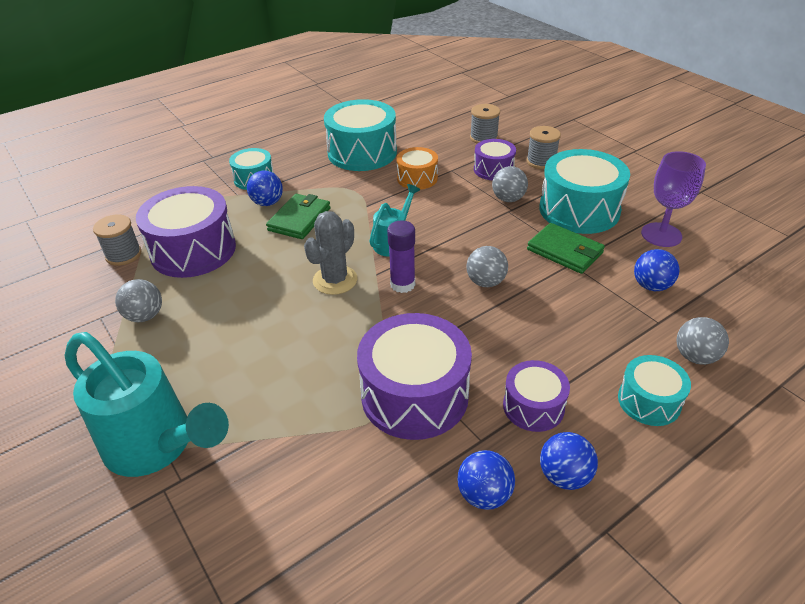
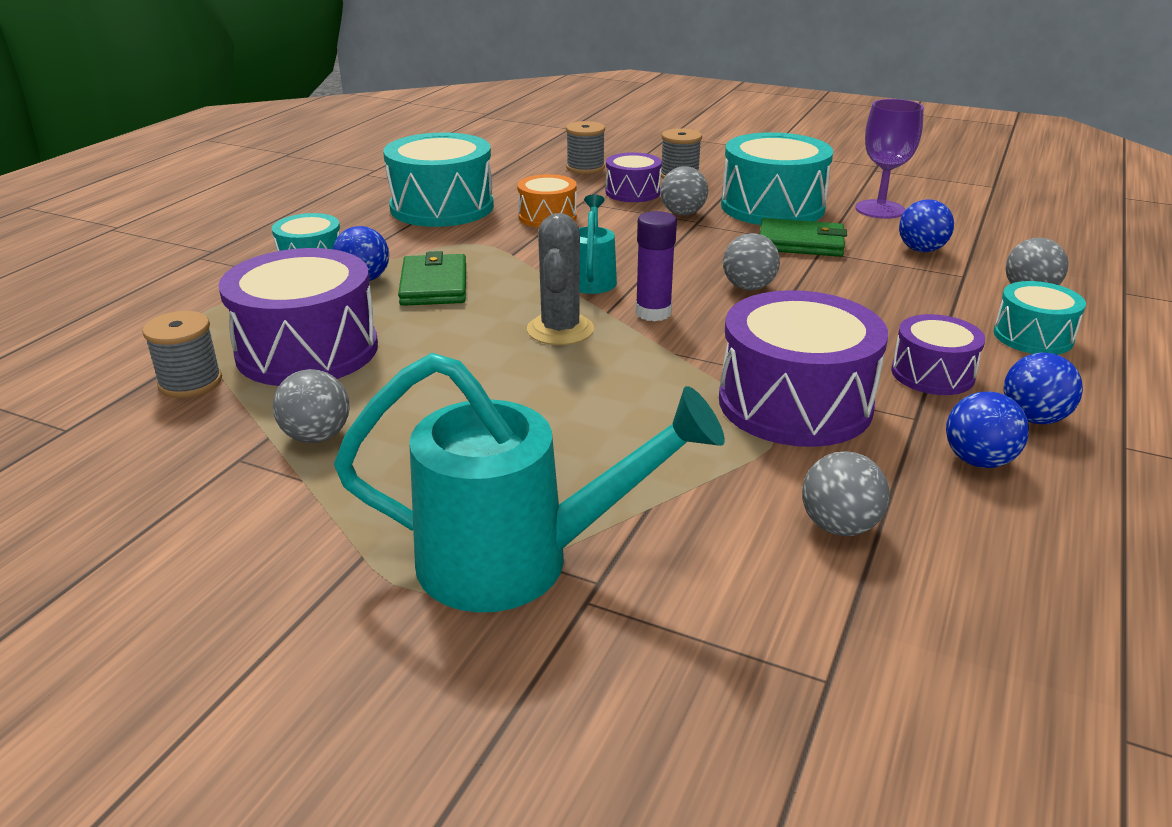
camera: 30 degrees left, 10 degrees down
none -> grey ball [802,451,889,536]

